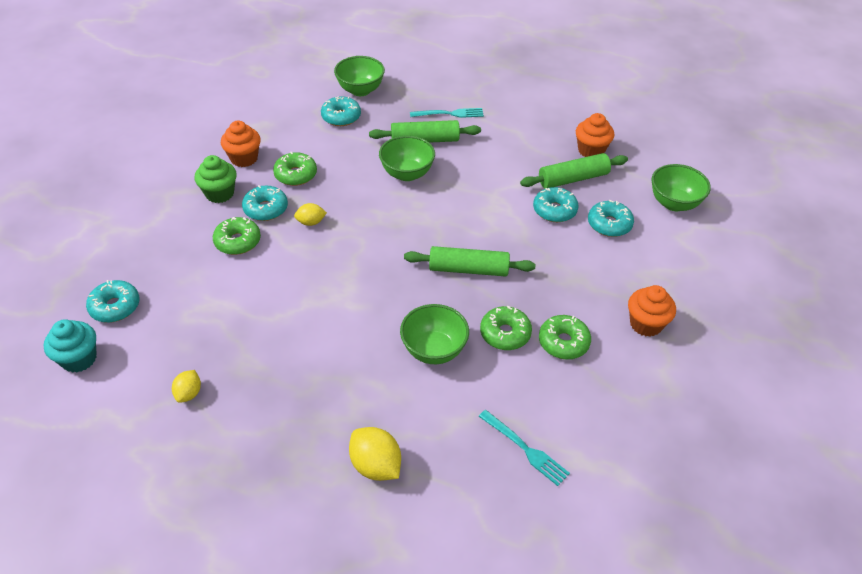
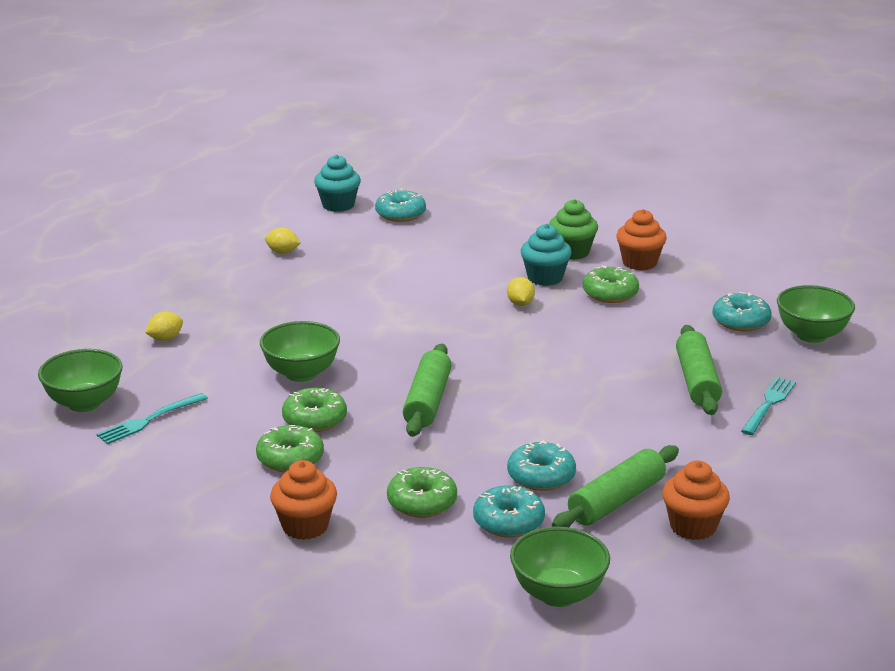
camera: 95 degrees right, 20 degrees down
green donut [213,217,261,255] -> green donut moved to [387,467,457,518]
turquoise donut [242,185,288,221] -> turquoise cupcake [521,224,572,286]
yellow lemon [349,427,401,481] -> yellow lemon [145,312,183,341], size x0.60
green bowl [379,136,435,181] -> green bowl moved to [38,349,123,412]
turquoise fork [410,108,484,118] -> turquoise fork turned 150 degrees counterclockwise [741,377,796,435]
green rolling pin [520,153,628,188] -> green rolling pin turned 60 degrees clockwise [552,445,679,527]

